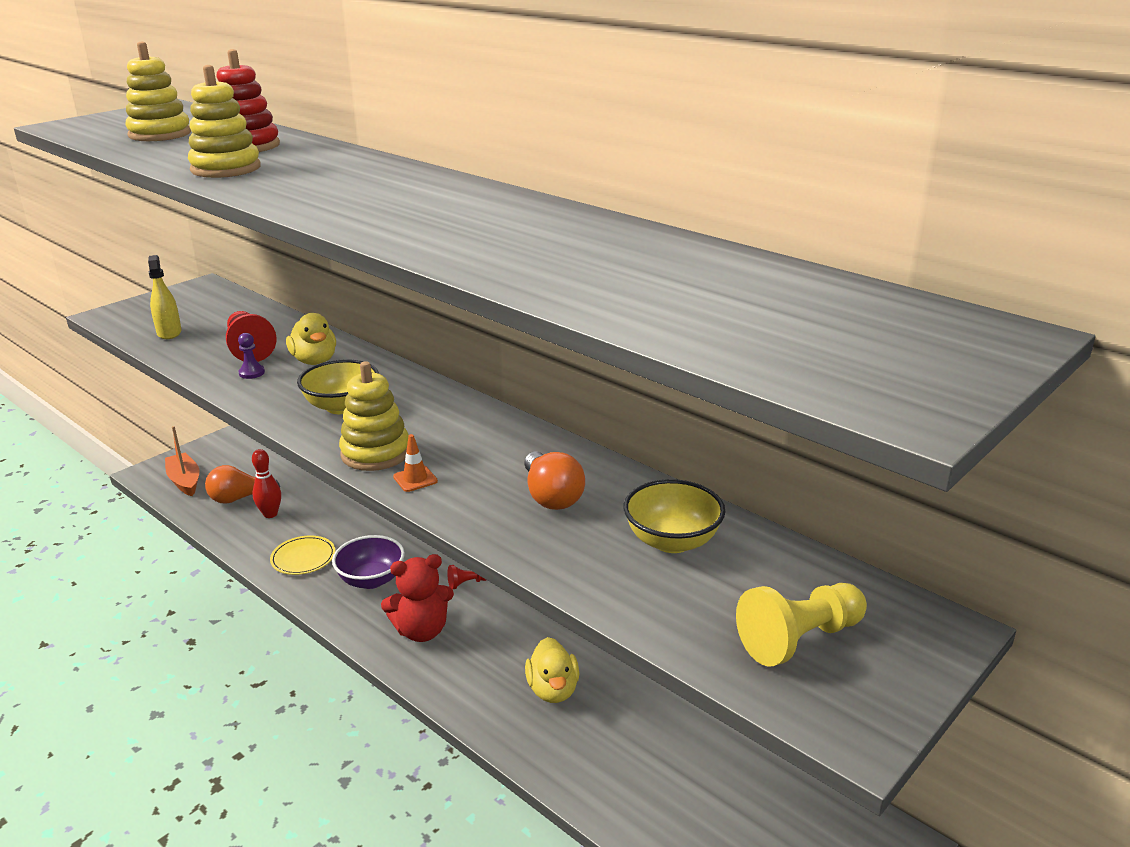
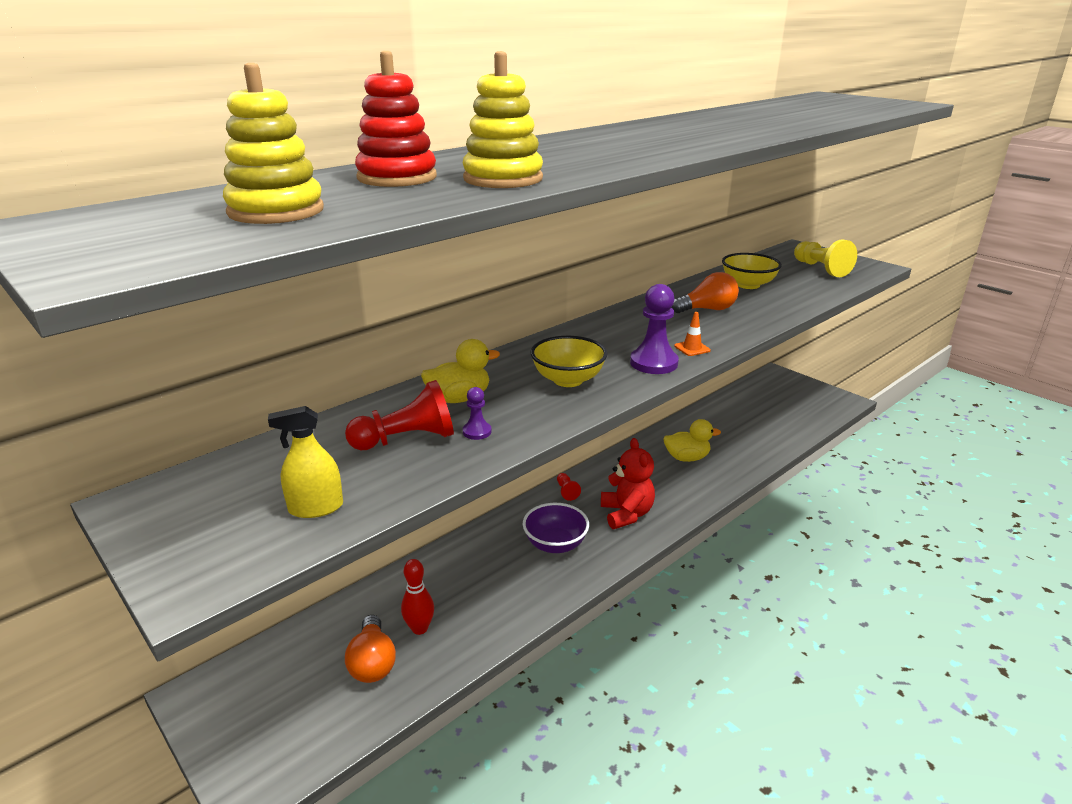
camera: 85 degrees left, 0 degrees up
orange boat [165,426,200,496] -> none
yellow plate [270,535,335,575] -> none
yellow stacking toy [339,361,409,471] -> purple pawn [630,284,679,374]

